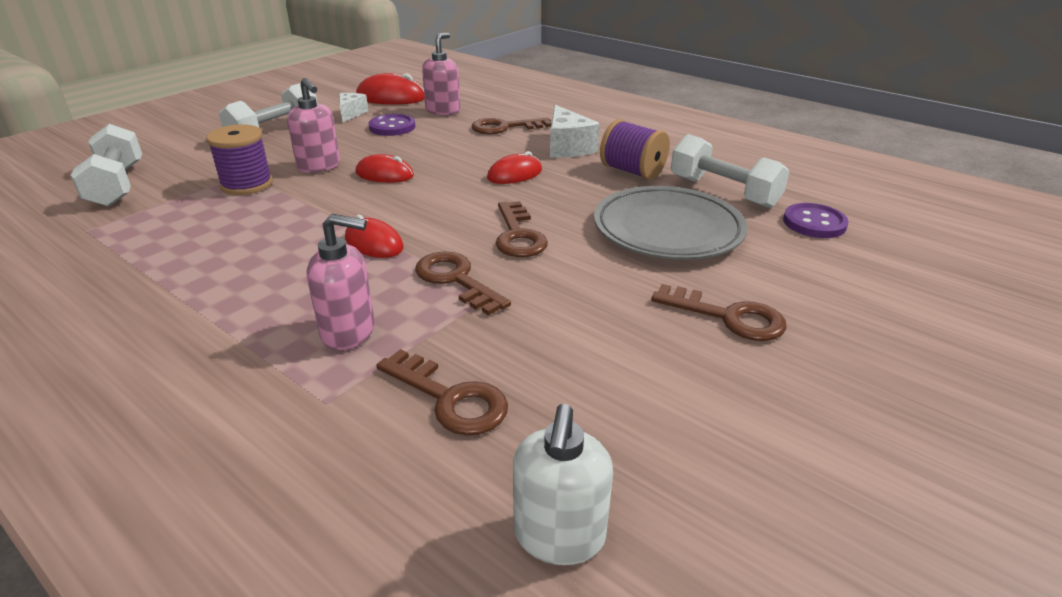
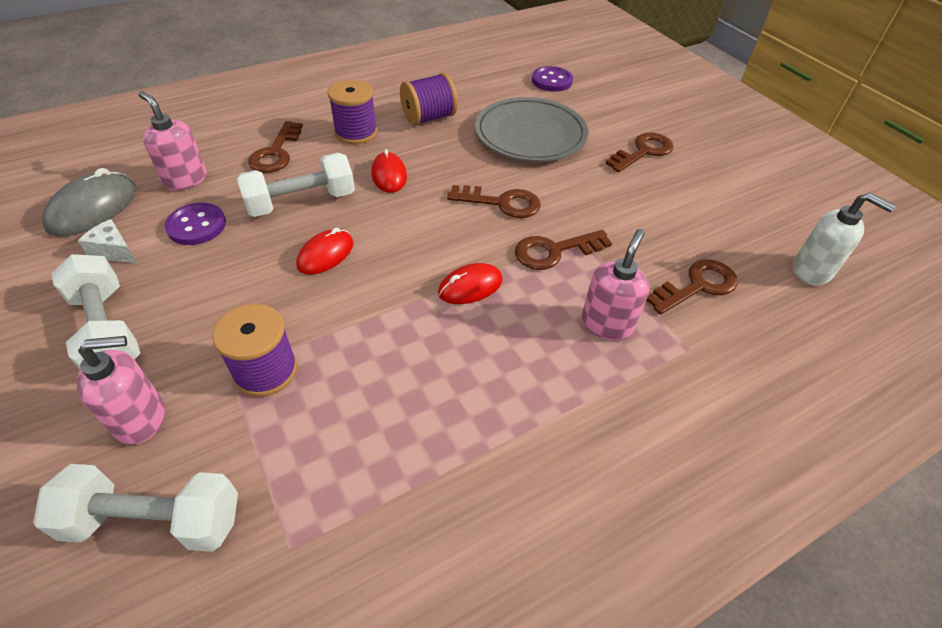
camera: 70 degrees left, 15 degrees up
pink soap dispenser [287,78,340,173] -> pink soap dispenser moved to [77,336,165,445]
red mouse [356,73,425,105] -> grey mouse [42,168,136,237]
white cheese [550,105,600,158] -> purple spool [328,79,377,144]
white dumbbell [671,134,790,208] -> white dumbbell moved to [237,153,355,217]

